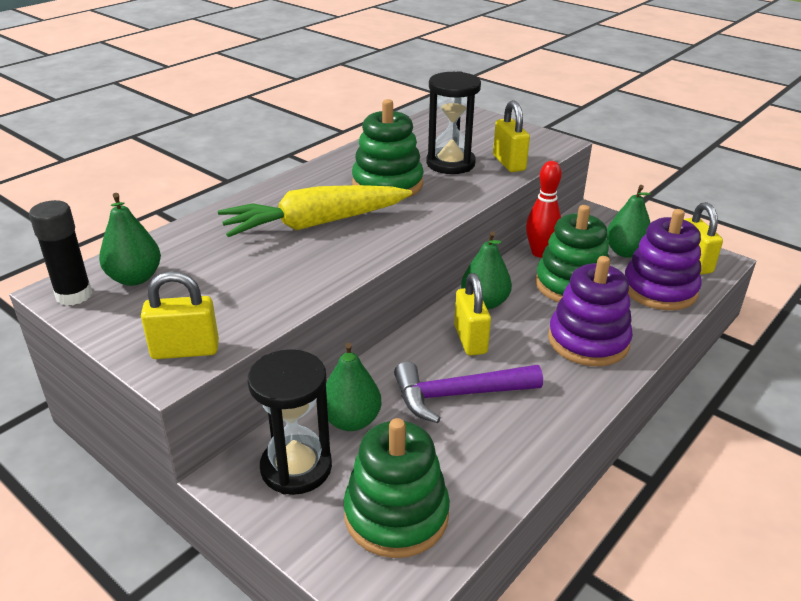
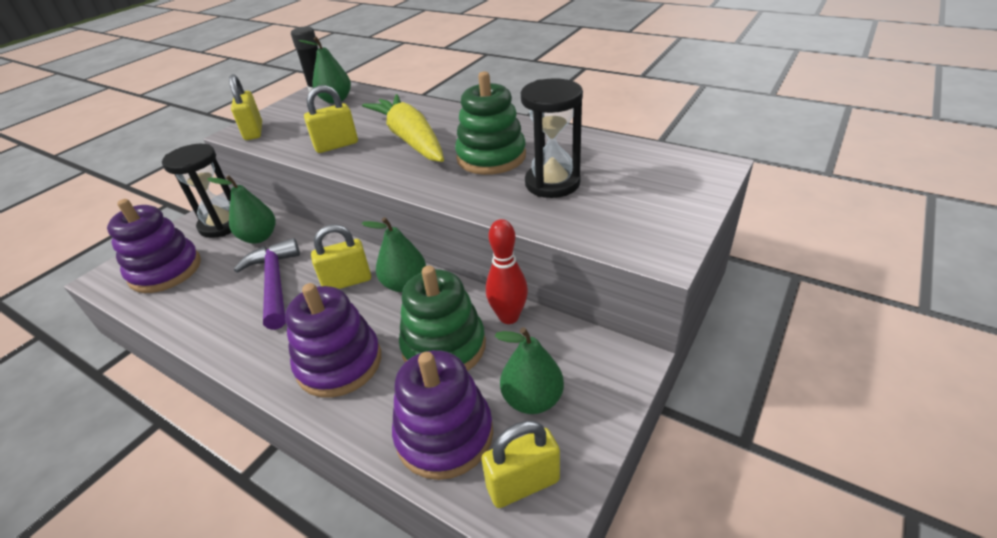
camera: 85 degrees right, 5 degrees up
green stacking toy [344,418,450,558] -> purple stacking toy [107,199,201,293]
yellow padlock [493,100,530,172] -> yellow padlock moved to [304,85,358,153]

